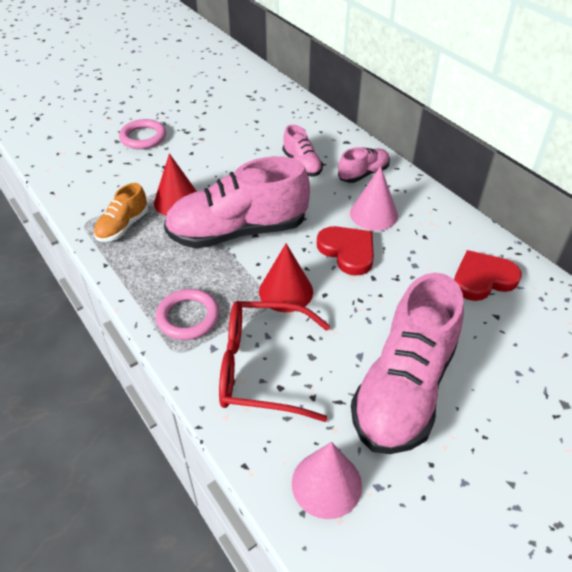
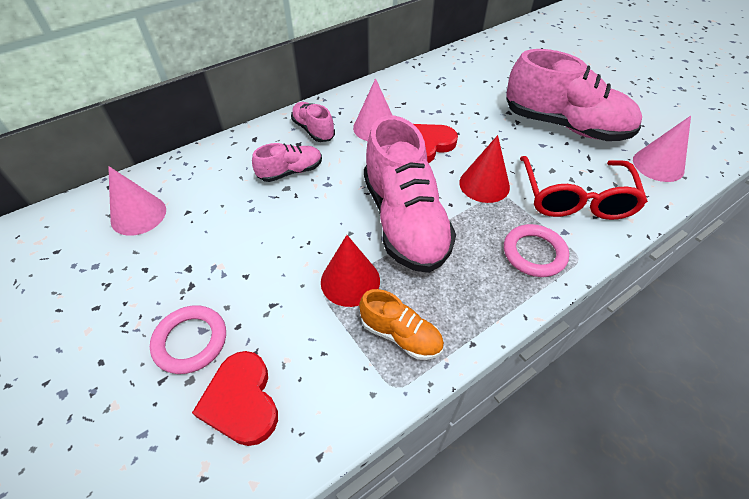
camera: 90 degrees left, 5 degrees up
red heart [454,250,522,301] -> red heart moved to [192,351,278,446]
none -> pink cone [108,166,166,236]

